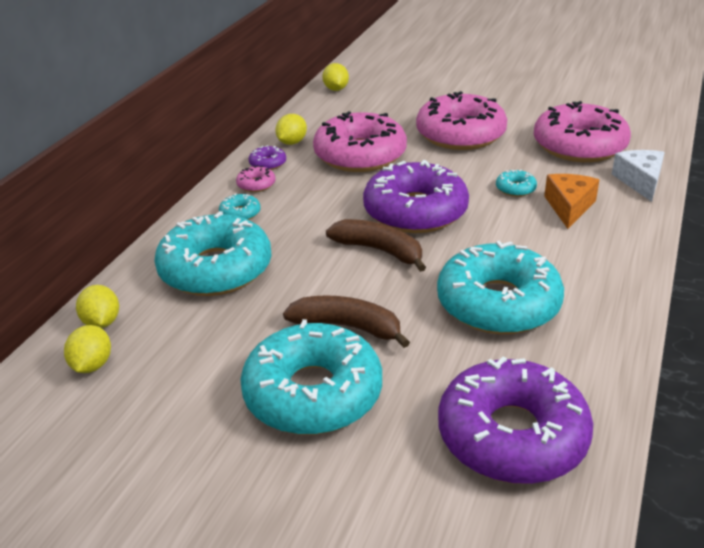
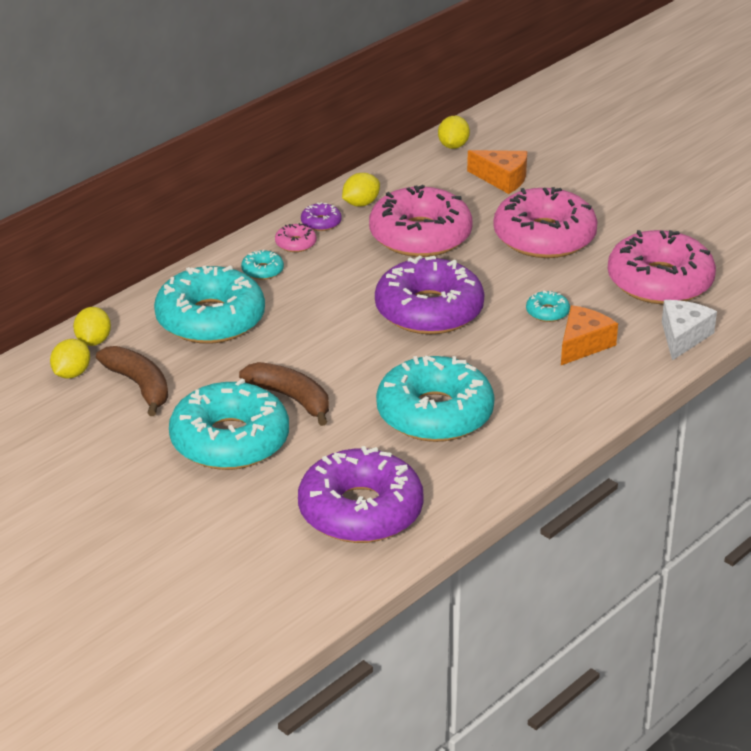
camera: 20 degrees right, 0 degrees up
brown banana [326,219,426,272] -> brown banana moved to [96,346,168,416]
none -> orange cheese [467,150,527,194]

